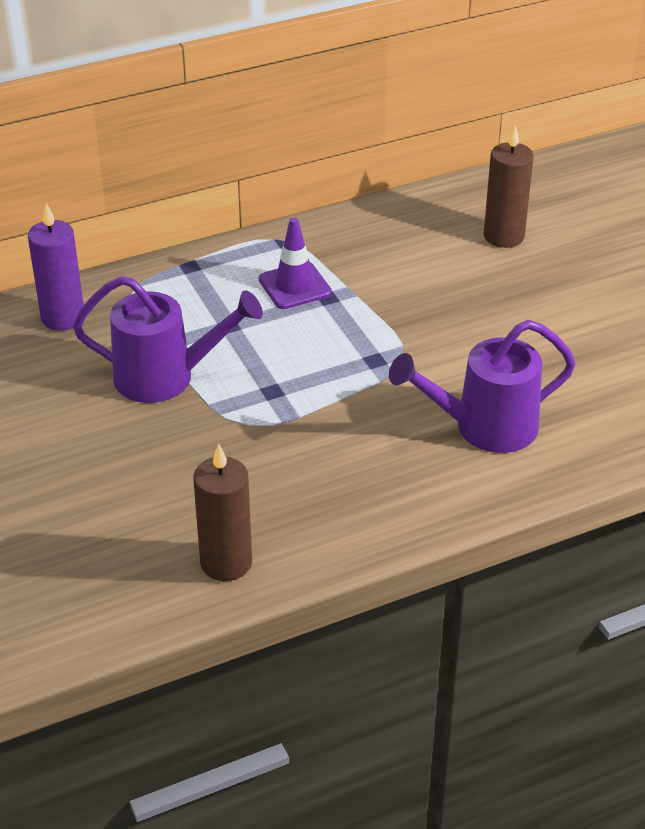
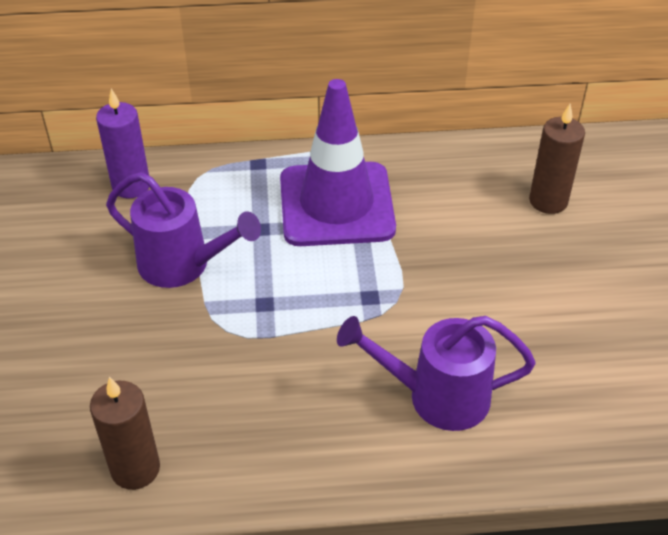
camera: 20 degrees right, 5 degrees up
purple traffic cone [259,218,332,309] -> purple traffic cone [280,79,396,246], size x2.02

